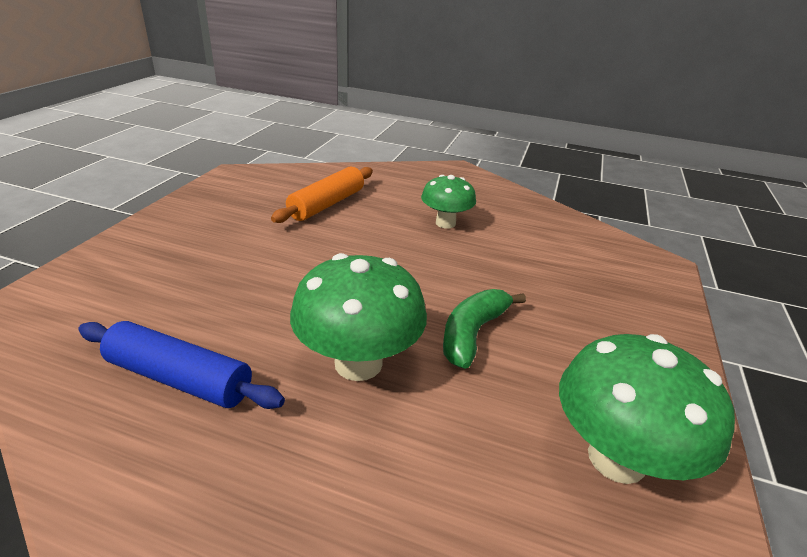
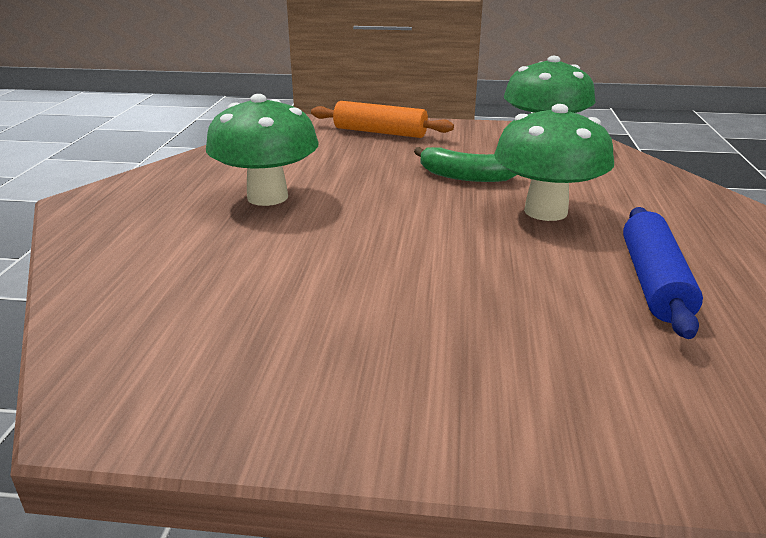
camera: 100 degrees left, 5 degrees down
orange rolling pin [271,167,373,223] -> orange rolling pin moved to [311,101,454,138]
green mushroom [421,175,476,229] -> green mushroom [206,94,319,206], size x1.57

